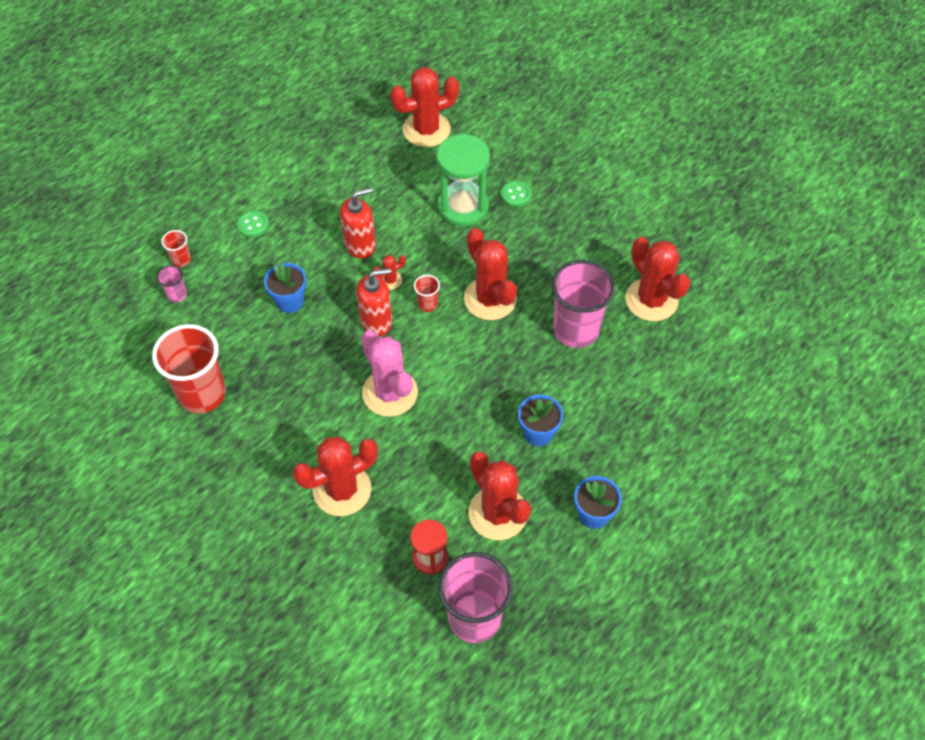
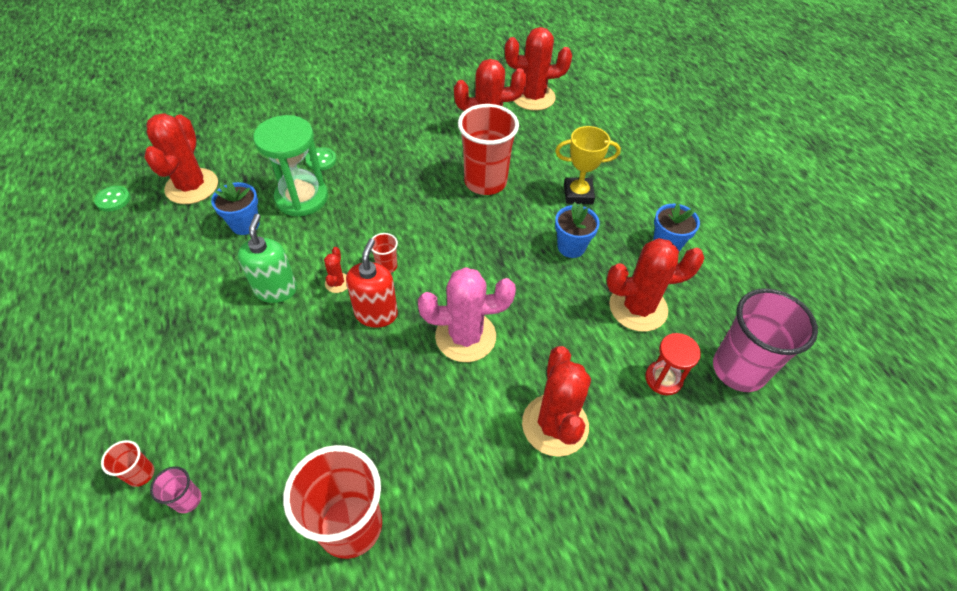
camera: 65 degrees left, 5 degrees down
green button [237,210,269,237] -> green button moved to [94,186,130,212]
blue flower pot [264,263,307,313] -> blue flower pot moved to [211,181,260,235]
red soap dispenser [340,188,376,259] -> green soap dispenser [238,214,297,303]
red cactus [464,228,517,320] -> red cactus moved to [505,27,572,111]
pink cup [551,260,615,348] -> red cup [458,104,519,195]
none -> yellow trophy [555,126,621,204]

